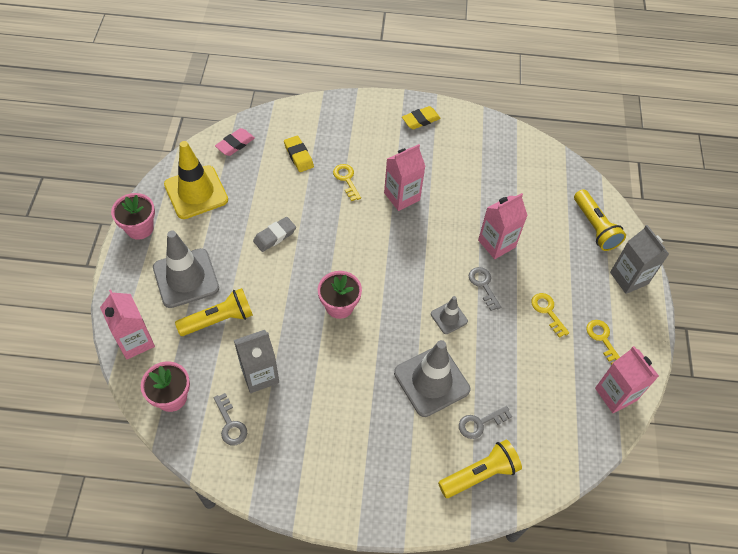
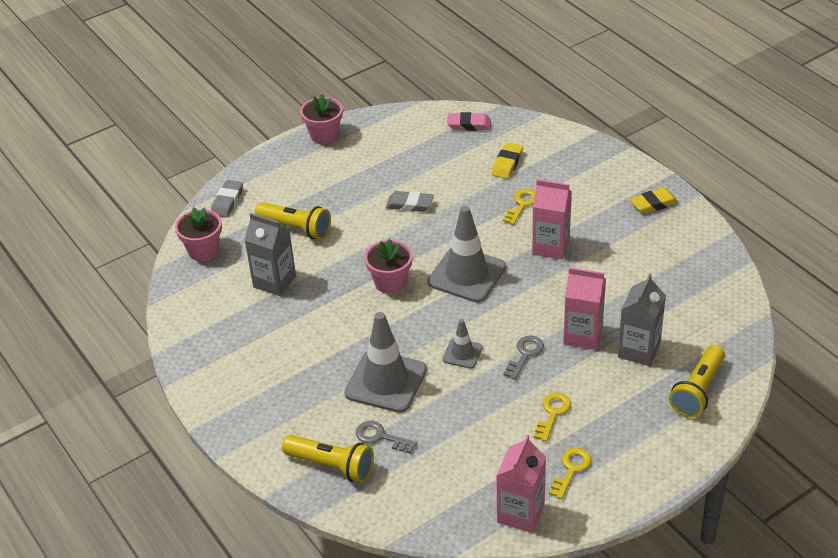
camera: 55 degrees right, 15 degrees down
pink carton [100,290,155,360] -> grey eraser [211,180,243,217]
grey traffic cone [153,231,219,308] -> grey traffic cone moved to [428,205,506,302]
yellow traffic cone [164,141,228,219] -> none
grey key [214,393,247,445] -> none
yellow eraser [402,106,441,129] -> yellow eraser turned 45 degrees counterclockwise [630,188,678,214]
grey carton [610,225,669,294] -> grey carton moved to [618,274,666,366]

